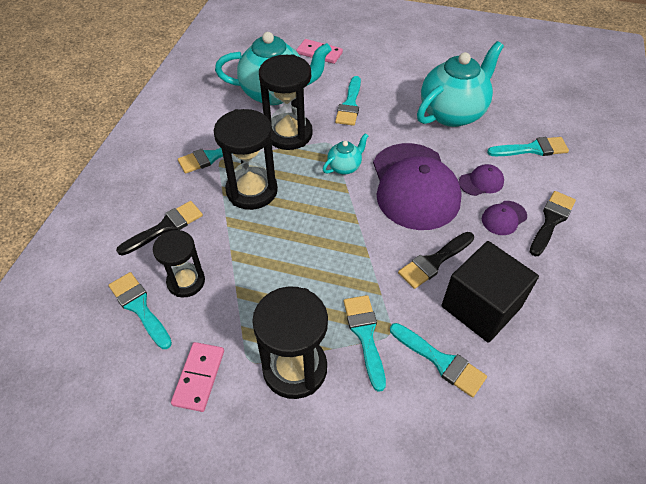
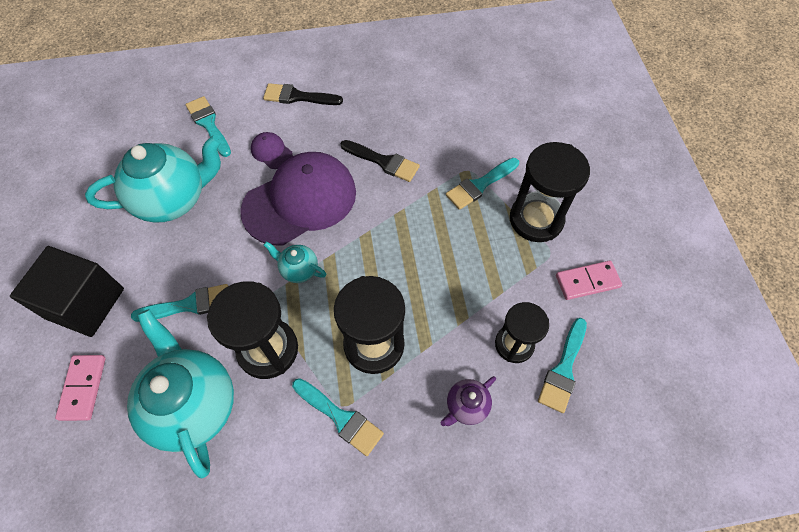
camera: 115 degrees left, 10 degrees up
black brush [116,201,203,256] -> purple teapot [440,376,496,426]
turquoise brush [390,323,487,397] -> none
turquoise teapot [417,41,504,127] -> turquoise teapot turned 135 degrees clockwise [85,135,222,223]
black cube [442,241,539,343] -> black cube moved to [10,246,124,337]
purple cap [482,201,527,235] -> none

